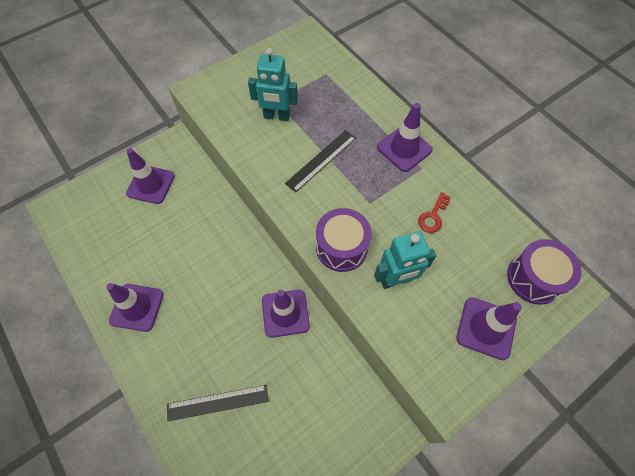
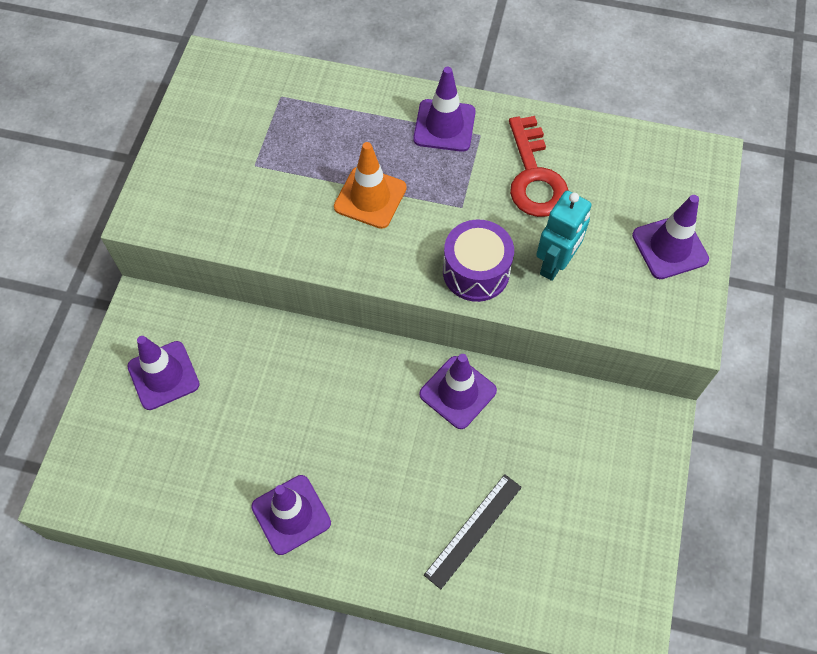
camera: 40 degrees left, 0 degrees up
turquoise robot [248,48,298,121] -> none
black ruler [285,130,356,193] -> orange traffic cone [334,142,407,229]
red key [418,192,451,233] -> red key [509,116,569,217], size x1.93
purple drum [507,239,581,305] -> none

